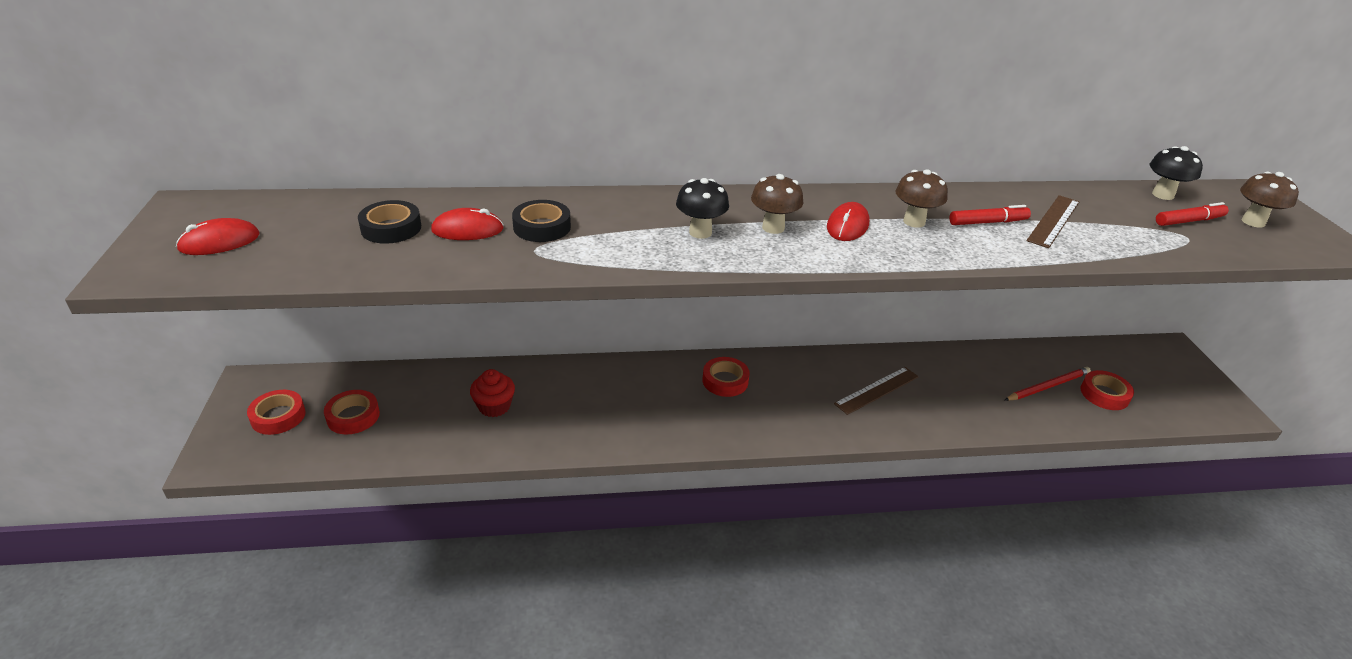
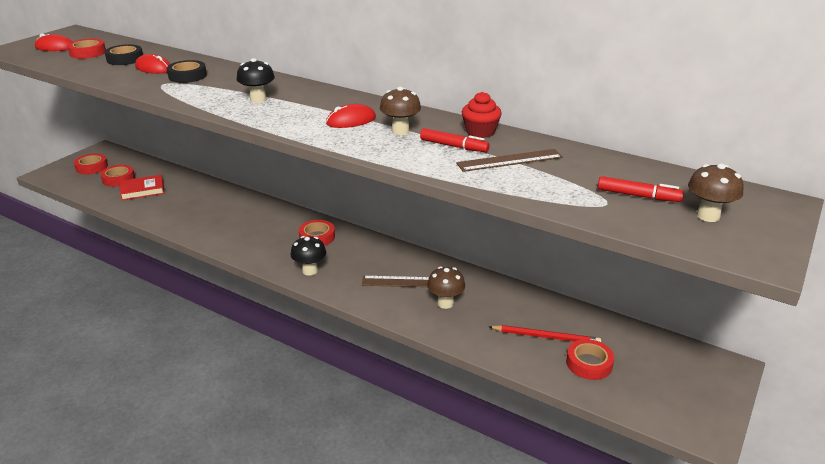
camera: 40 degrees right, 5 degrees down
red cupcake [470,369,515,417] -> red cupcake moved to [462,92,502,138]
brown mushroom [751,174,803,234] -> brown mushroom moved to [427,266,465,309]
black mushroom [1150,146,1203,200] -> black mushroom moved to [290,236,326,276]
none -> red tape [67,39,106,59]
none -> red book [120,175,164,200]

